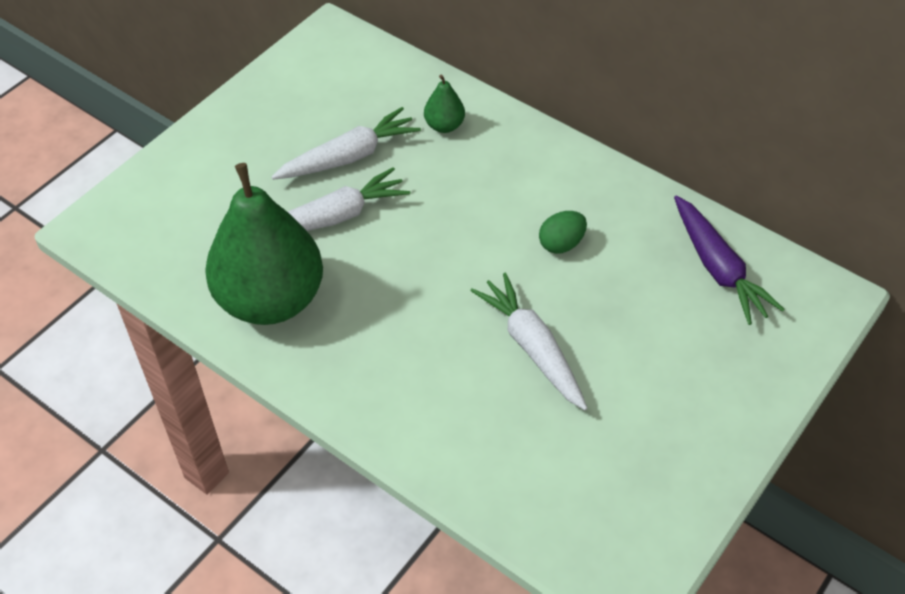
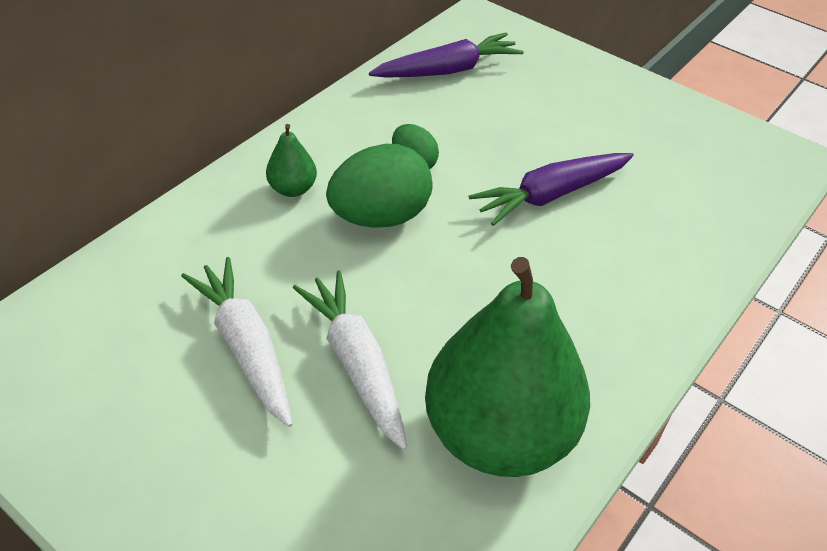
camera: 90 degrees left, 5 degrees down
green pear [424,74,465,133] -> green pear moved to [266,124,317,197]
white carrot [470,272,588,411] -> purple carrot [469,153,634,226]
none -> green egg [326,144,432,228]

